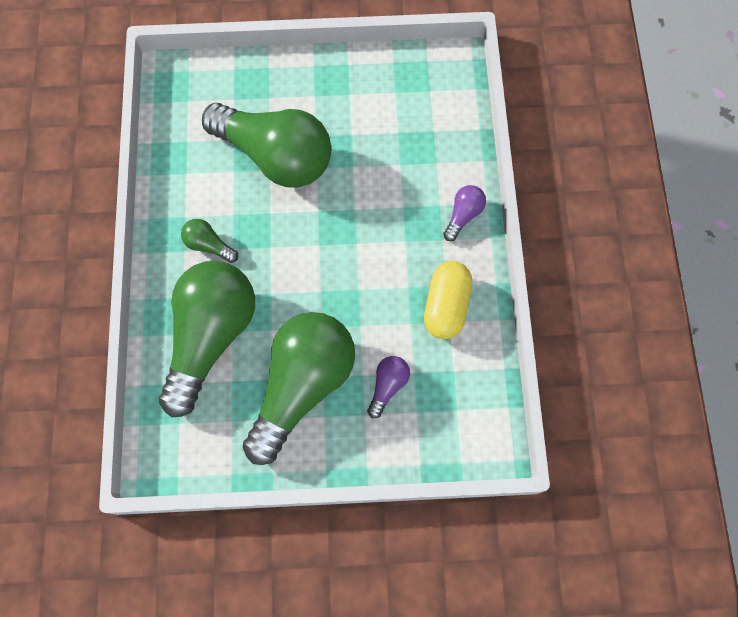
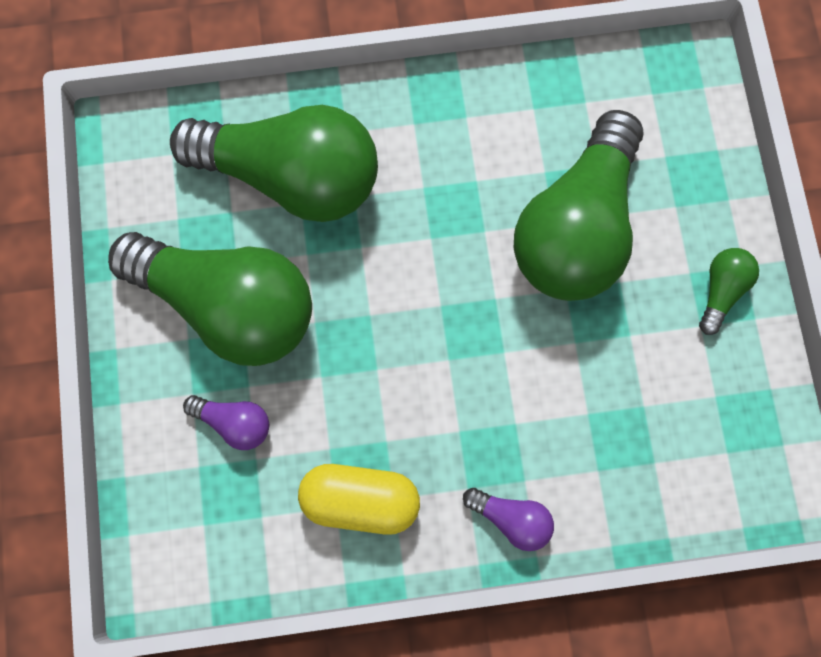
camera: 85 degrees right, 5 degrees up
green light bulb [181,219,238,263] -> green light bulb moved to [699,248,759,335]

